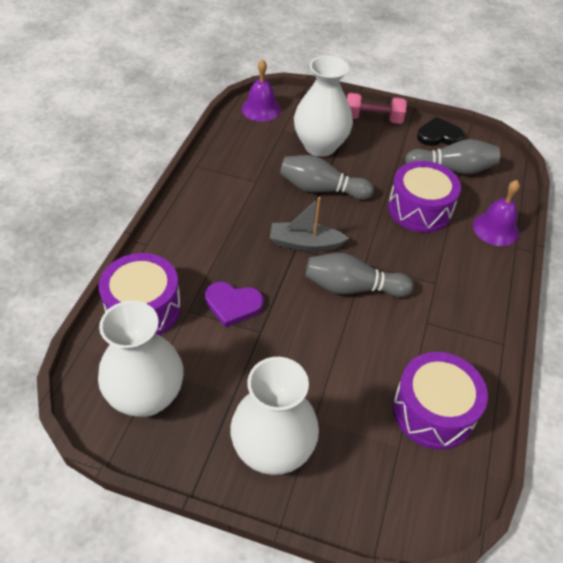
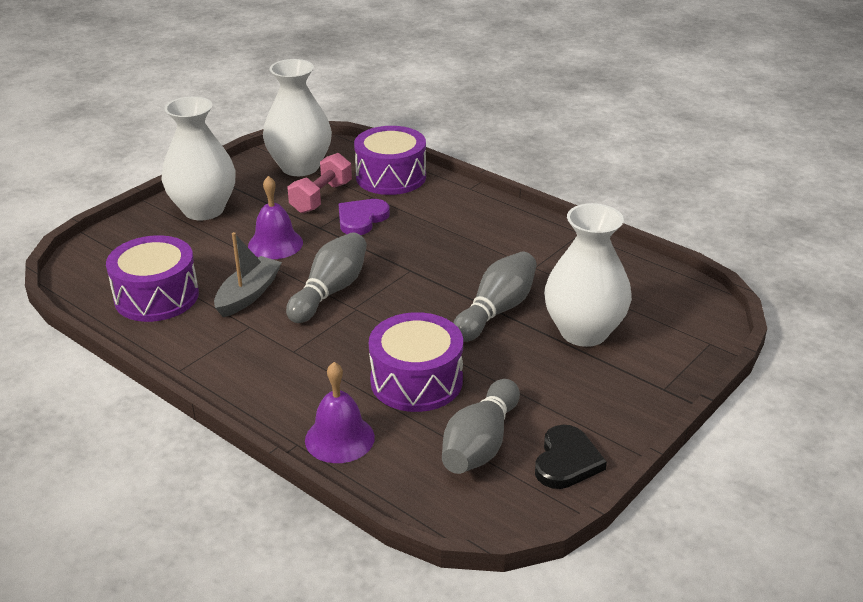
camera: 115 degrees right, 15 degrees down
purple bell [242,59,281,122] -> purple bell moved to [248,176,303,259]
grey boat [270,197,349,252] -> grey boat moved to [214,232,282,317]
pink dumbbell [347,93,407,124] -> pink dumbbell moved to [288,153,352,213]

